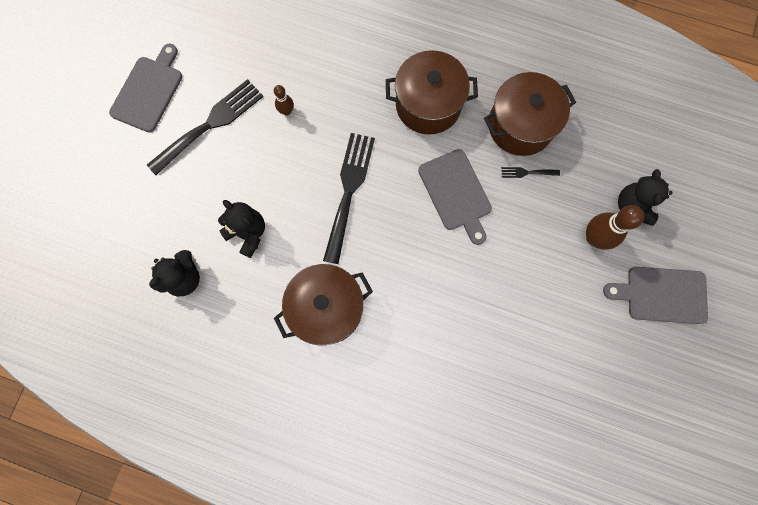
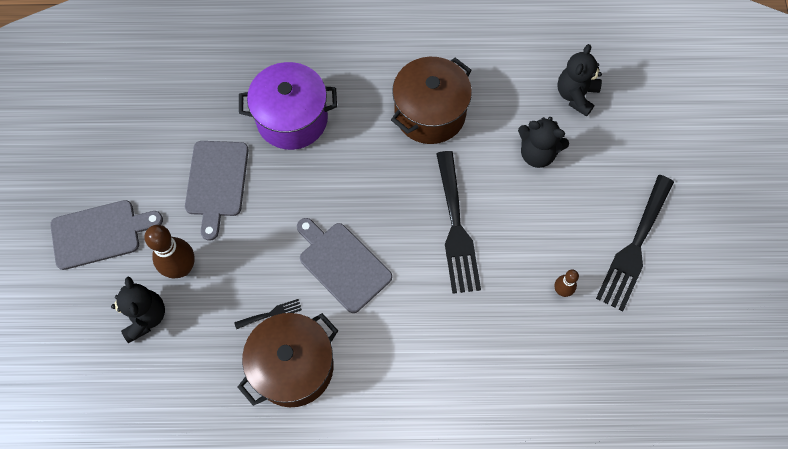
camera: 160 degrees right, 10 degrees down
grey cutting board [109,43,182,132] -> grey cutting board moved to [185,141,249,241]
brown pot [386,50,478,135] -> none
none -> purple pot [239,62,337,150]

